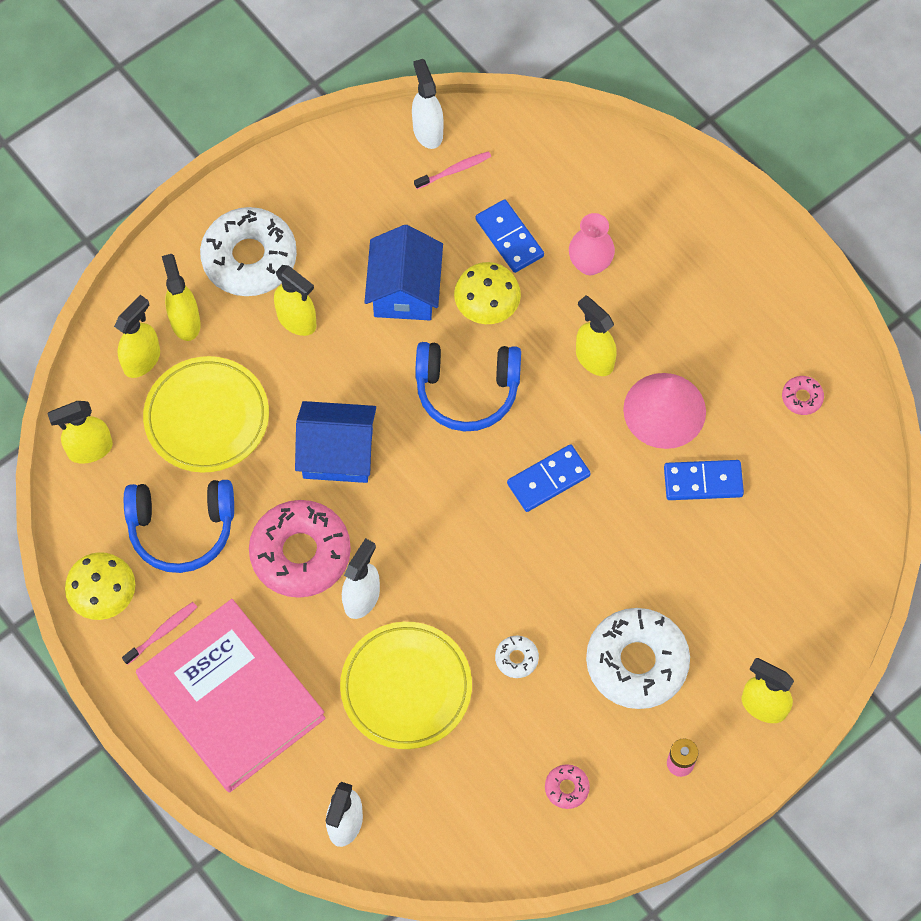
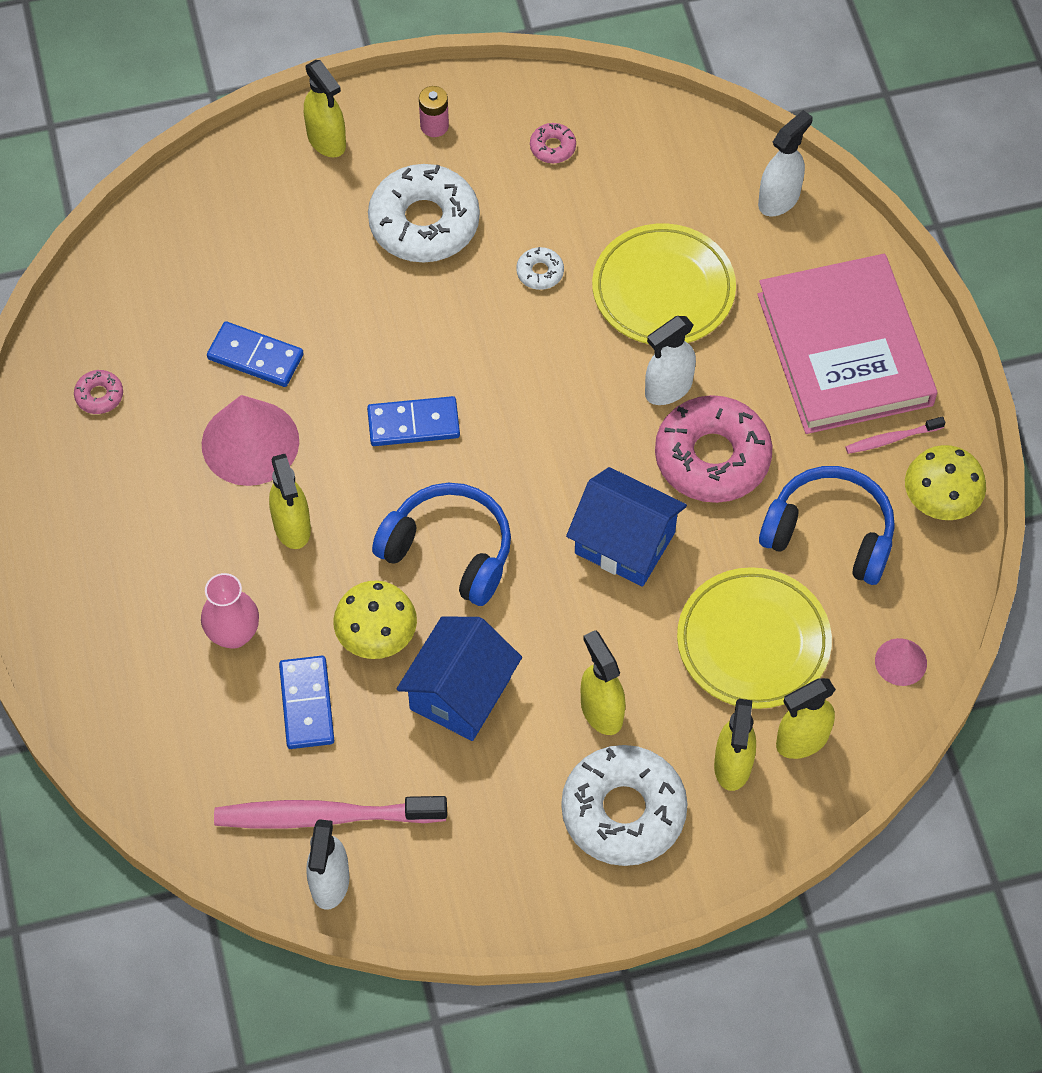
camera: 155 degrees left, 5 degrees down
yellow spray bottle [47,401,113,464] -> pink cone [875,638,927,686]
pink toothbrush [414,151,491,189] -> pink toothbrush [214,796,447,828], size x2.09

